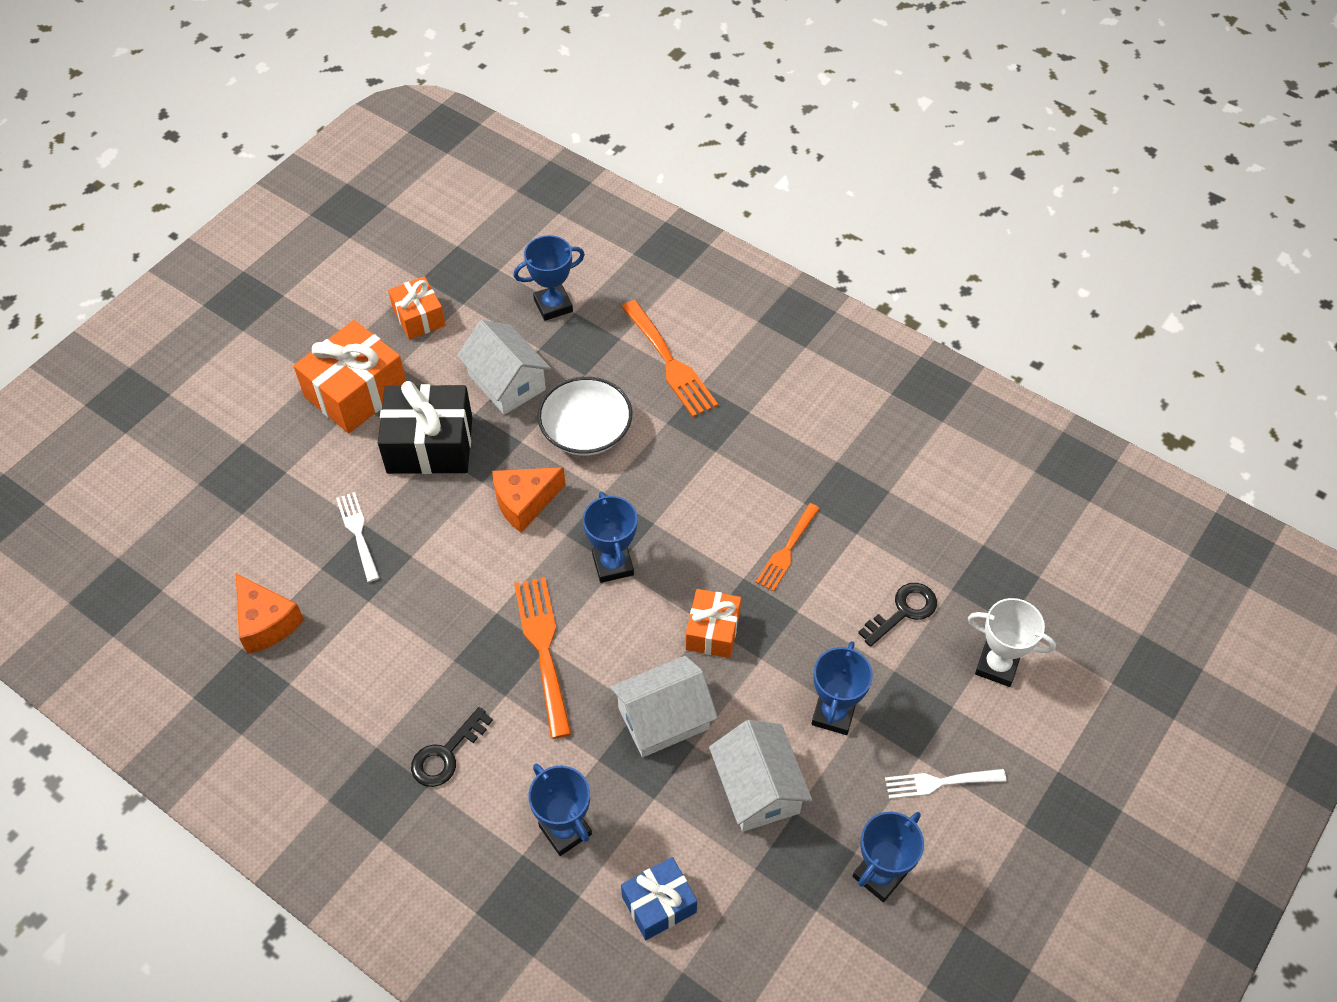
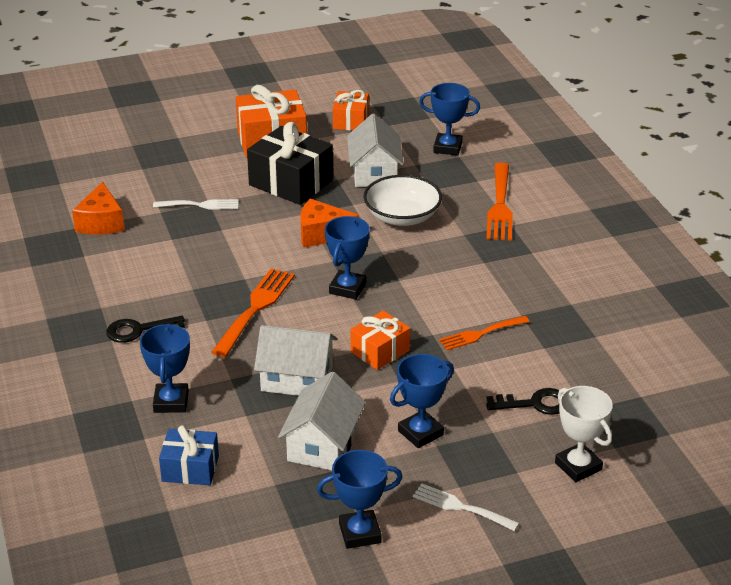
camera: 35 degrees right, 20 degrees down
white fork [336,492,379,582] -> white fork turned 75 degrees clockwise [153,199,239,210]

